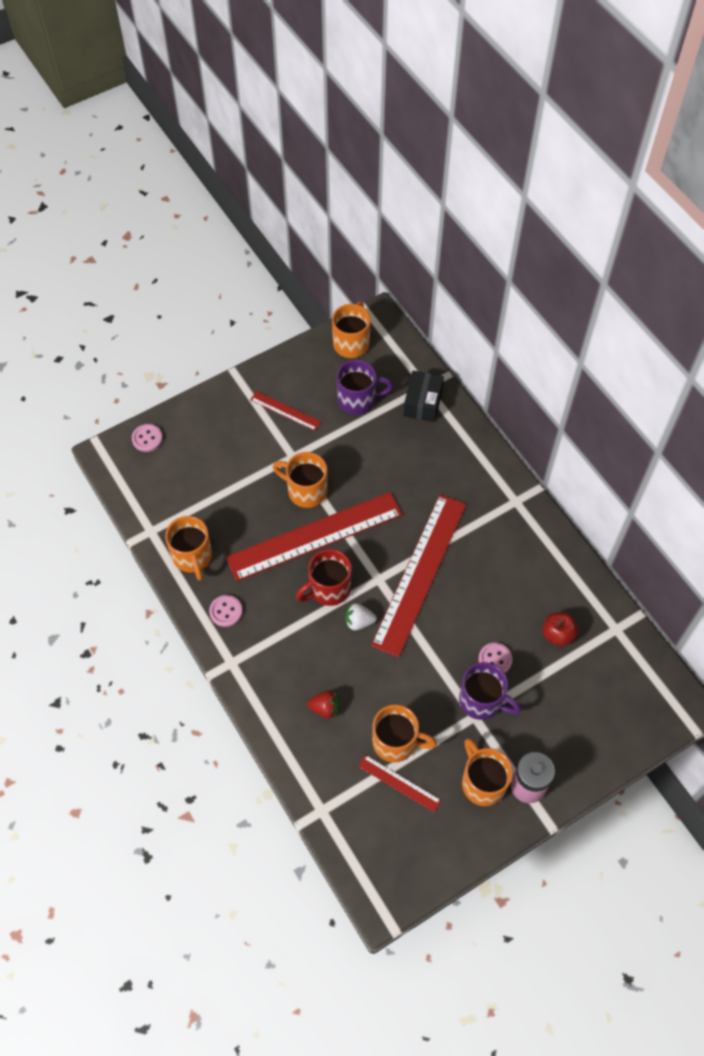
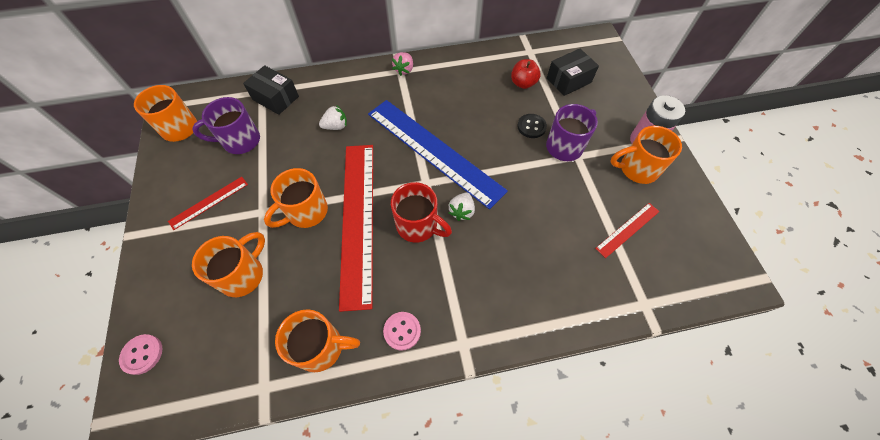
camera: 70 degrees left, 0 degrees up
red mug [296,549,352,606] -> red mug turned 45 degrees counterclockwise [391,182,452,243]
red strawberry [307,690,339,719] -> none
purple mug [337,360,393,415] -> purple mug turned 120 degrees counterclockwise [192,97,260,154]
red ruler [371,494,466,657] -> blue ruler [368,100,508,209]
orange mug [372,705,437,763] -> orange mug moved to [192,232,265,297]
pink button [478,643,512,673] -> black button [517,114,547,138]
none -> white strawberry [319,105,347,130]
none -> pink strawberry [392,52,413,76]
none -> black box [547,49,599,96]

